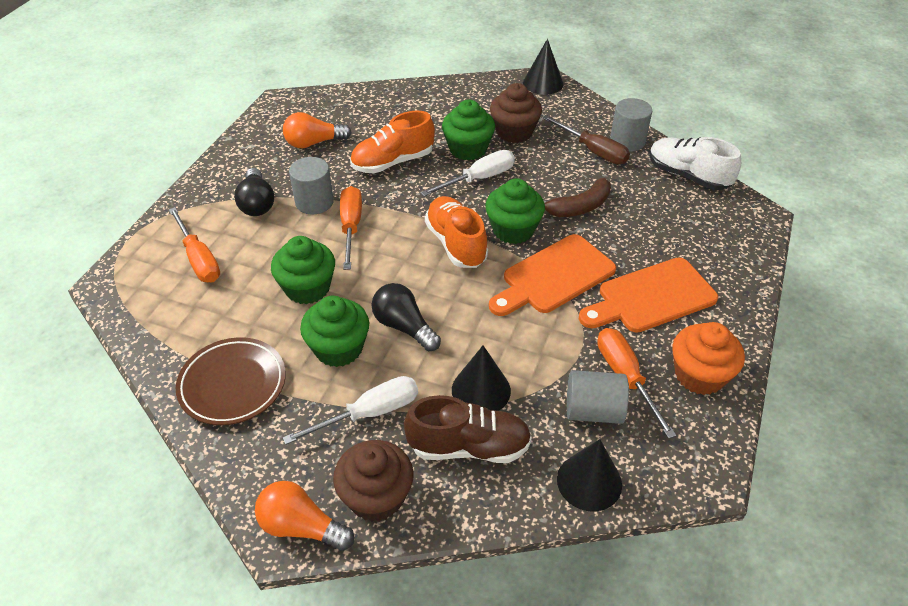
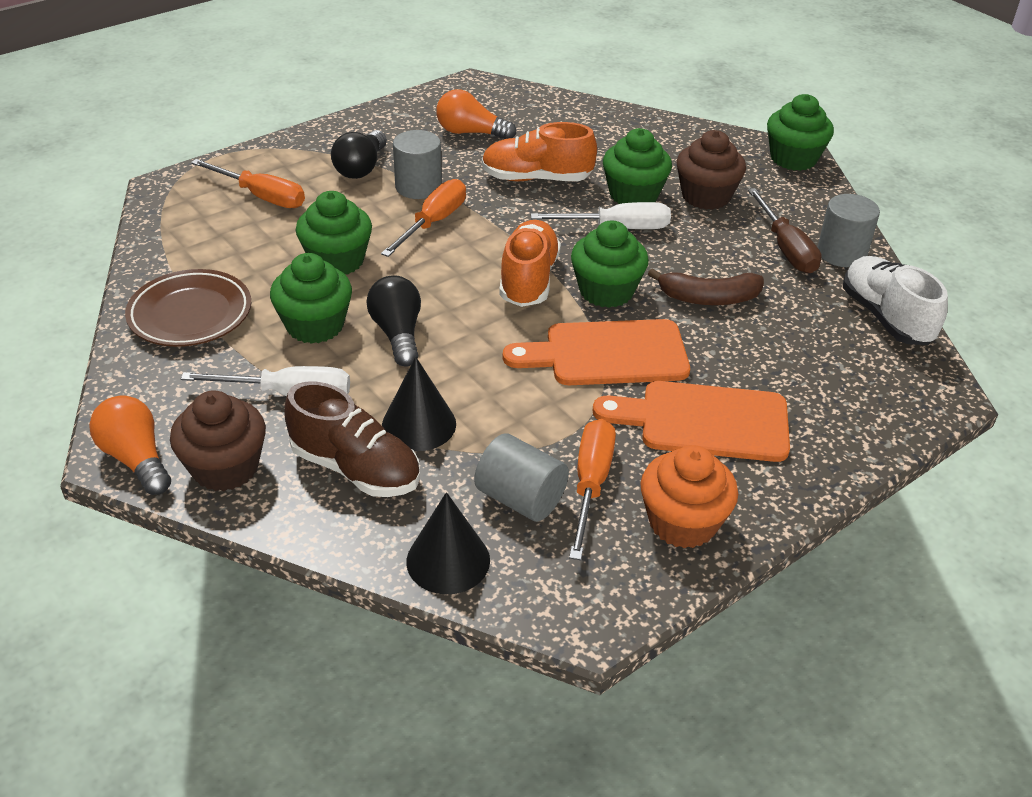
camera: 30 degrees right, 5 degrees down
orange screwdriver [169,207,220,282] -> orange screwdriver turned 60 degrees counterclockwise [191,159,305,208]
black cone [523,39,563,95] -> green cupcake [767,94,834,171]

